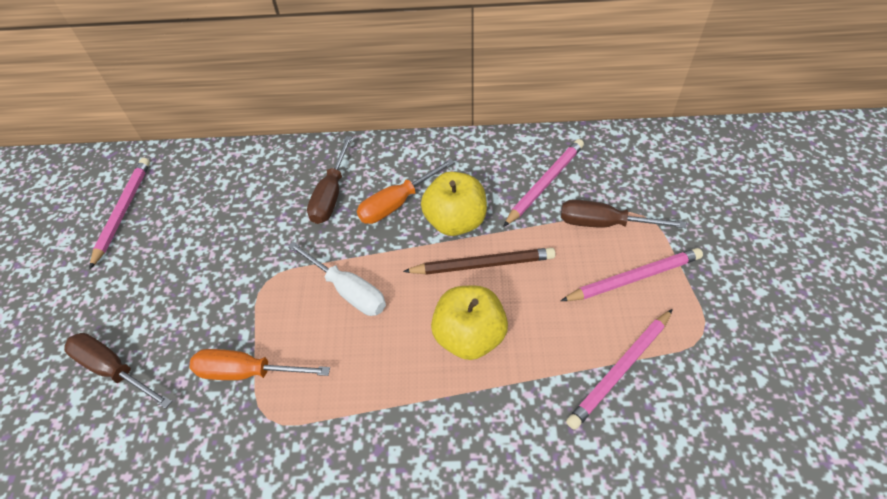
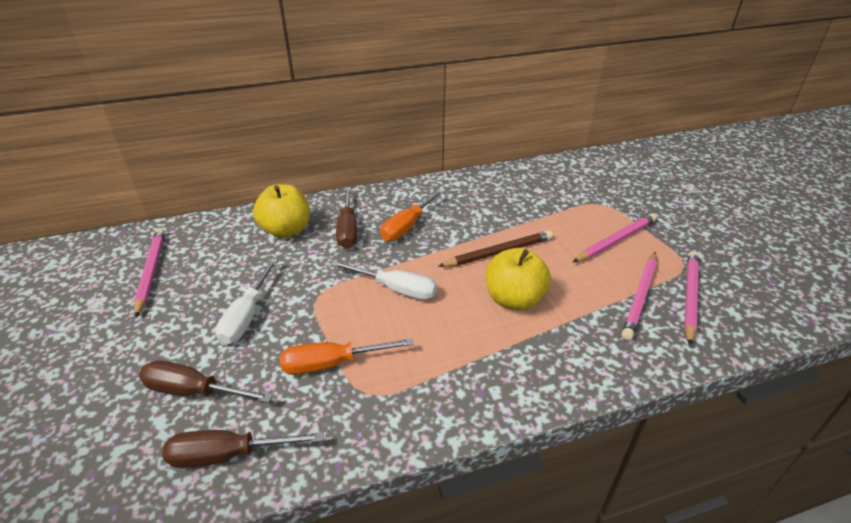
camera: 20 degrees left, 15 degrees down
yellow apple [421,172,487,236] -> yellow apple moved to [253,184,310,238]
pink pencil [503,139,584,227] -> pink pencil moved to [684,251,699,345]
brown screwdriver [561,199,686,228] -> brown screwdriver moved to [162,430,324,468]
none -> white screwdriver [215,258,278,345]

